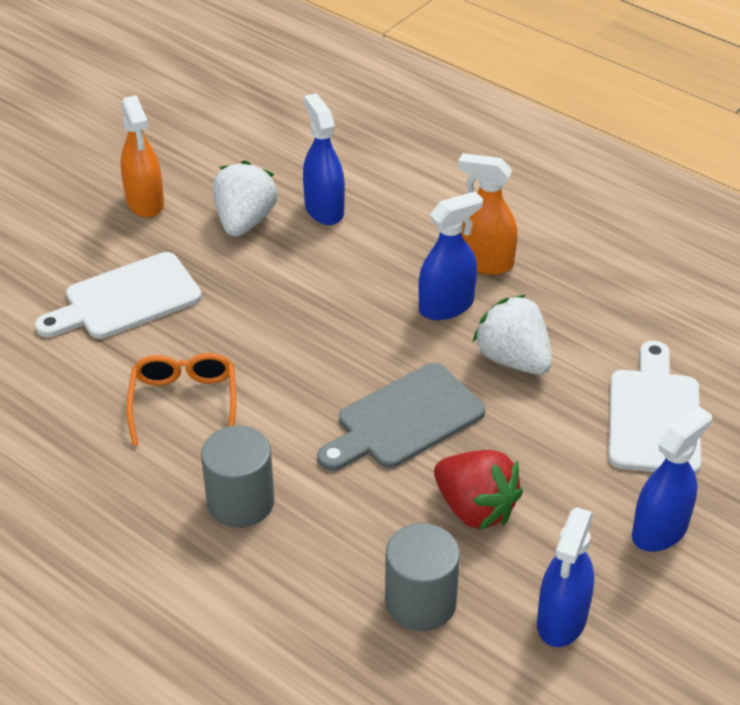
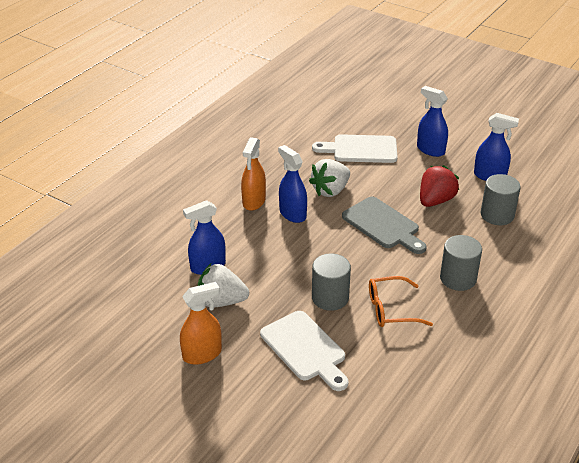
camera: 95 degrees left, 5 degrees down
none -> grey cylinder [312,253,351,311]

